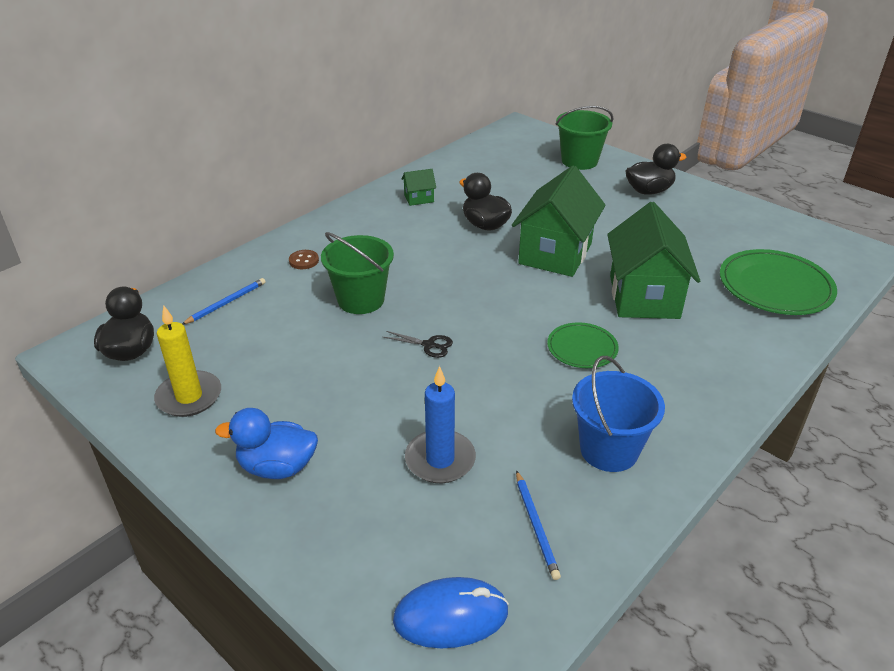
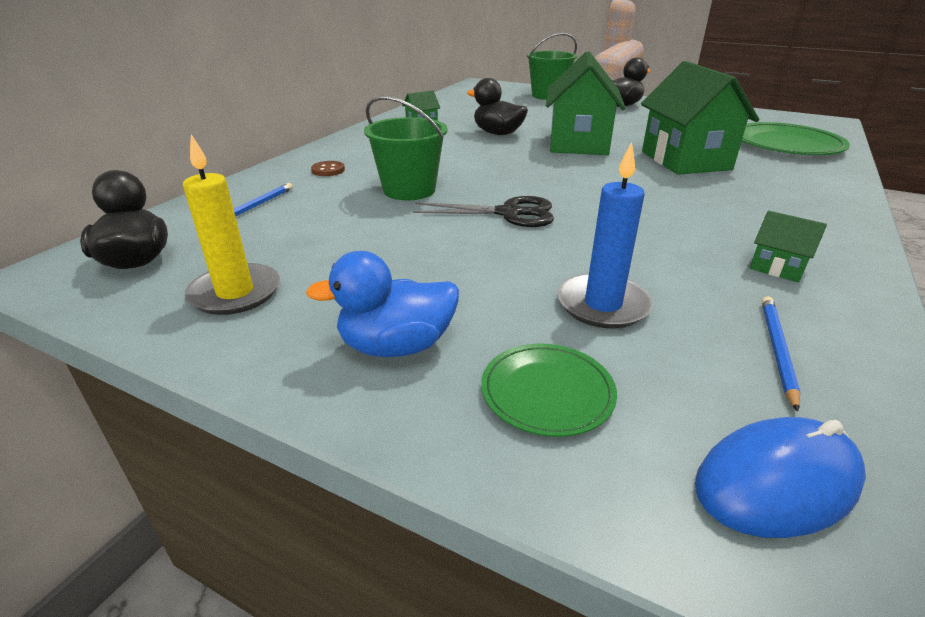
camera: 15 degrees left, 5 degrees down
black scissors [383,331,453,358] -> black scissors [413,196,554,227], size x1.72
blue pencil [516,470,561,580] -> blue pencil turned 135 degrees counterclockwise [762,296,801,412]
green plate [547,323,619,368] -> green plate moved to [481,343,617,437]
blue bucket [572,356,665,472] -> green house [750,211,827,282]

